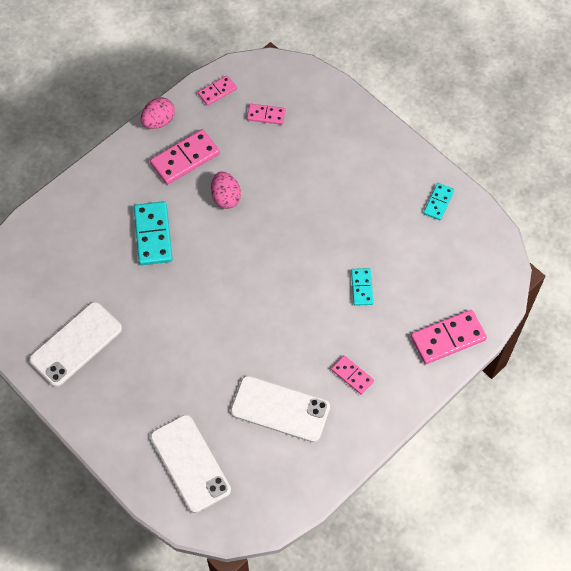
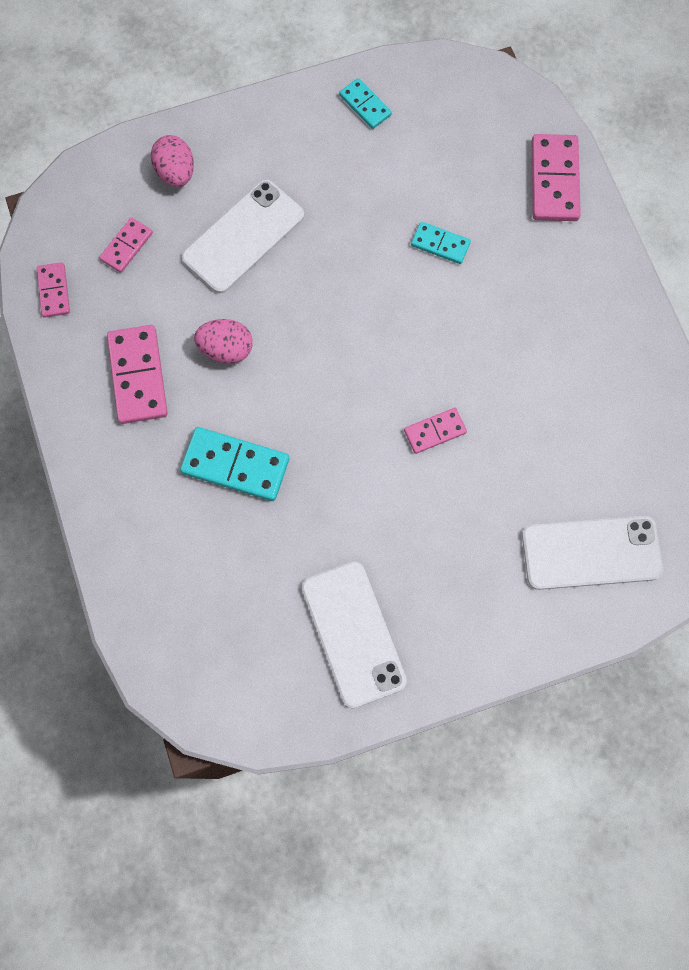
camera: 65 degrees left, 10 degrees up
pink egg [141,97,175,129] -> pink egg moved to [151,135,194,187]
white phone [230,376,330,442] -> white phone moved to [182,180,304,294]
pink domino [331,355,374,395] -> pink domino moved to [404,408,467,454]

